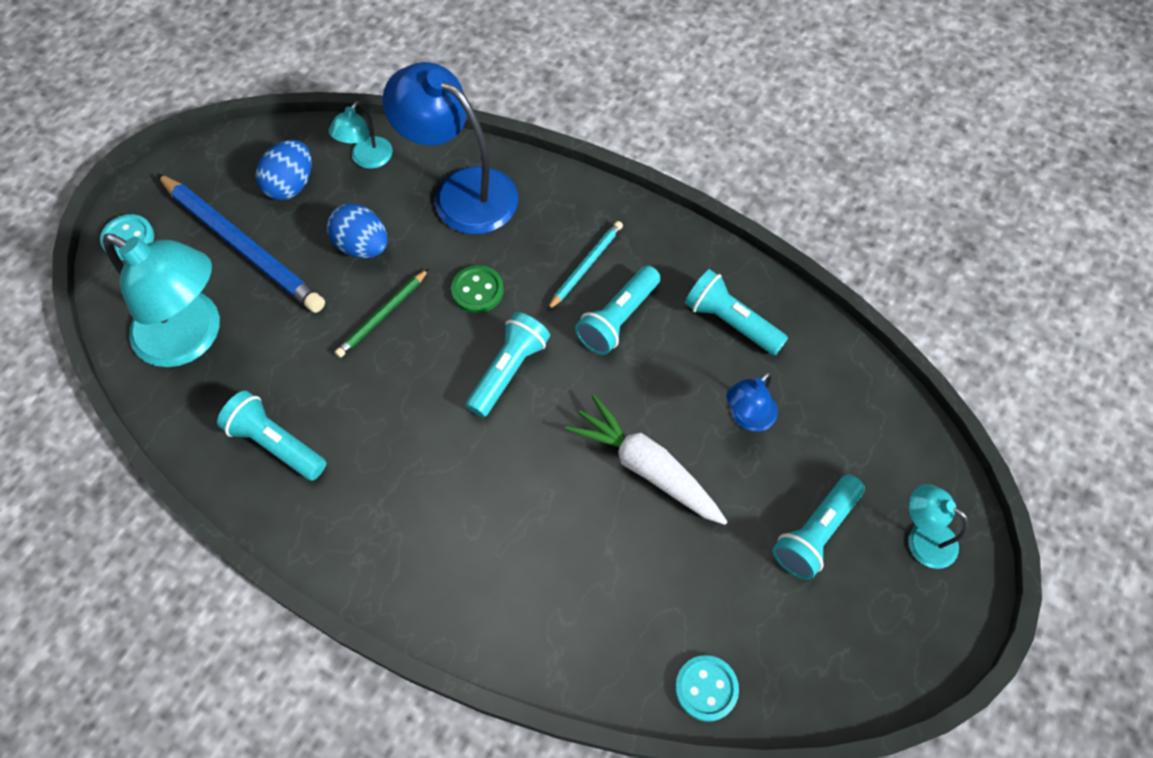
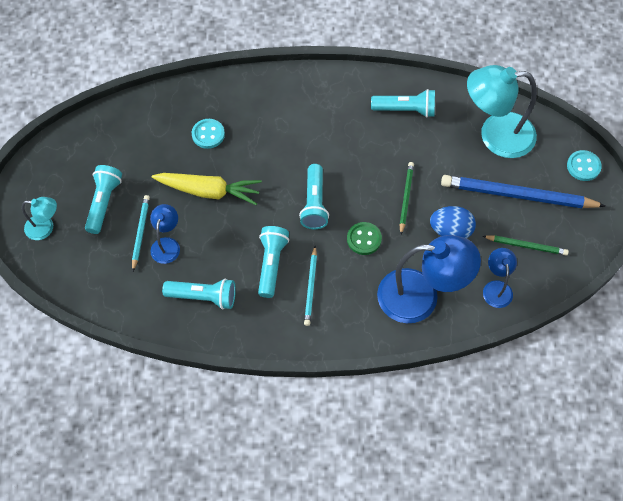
camera: 150 degrees right, 0 degrees up
blue egg [255,140,311,200] -> green pencil [483,235,569,256]
turquoise lamp [329,101,393,169] -> blue lamp [483,248,517,308]
white carrot [565,395,727,525] -> yellow carrot [152,173,262,205]
turquoise button [675,655,739,722] -> turquoise button moved to [192,119,225,149]
none -> turquoise pencil [132,195,150,271]

